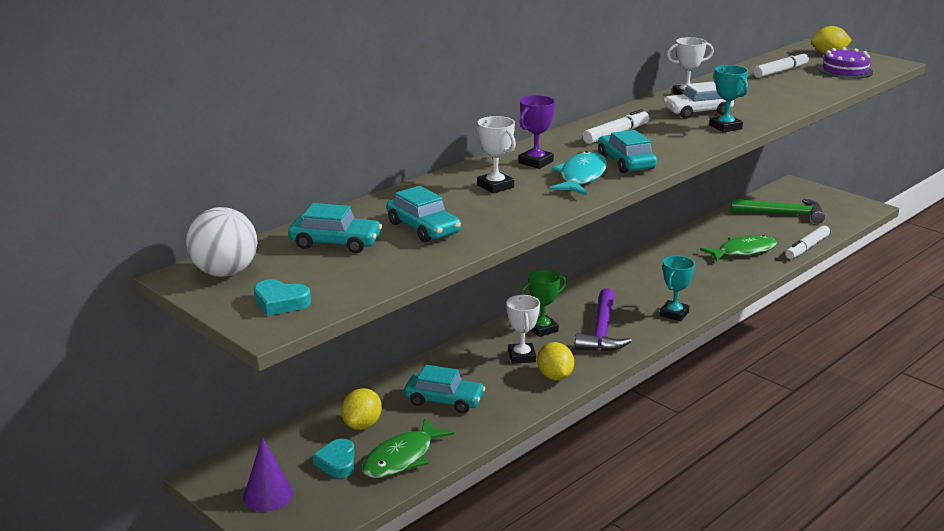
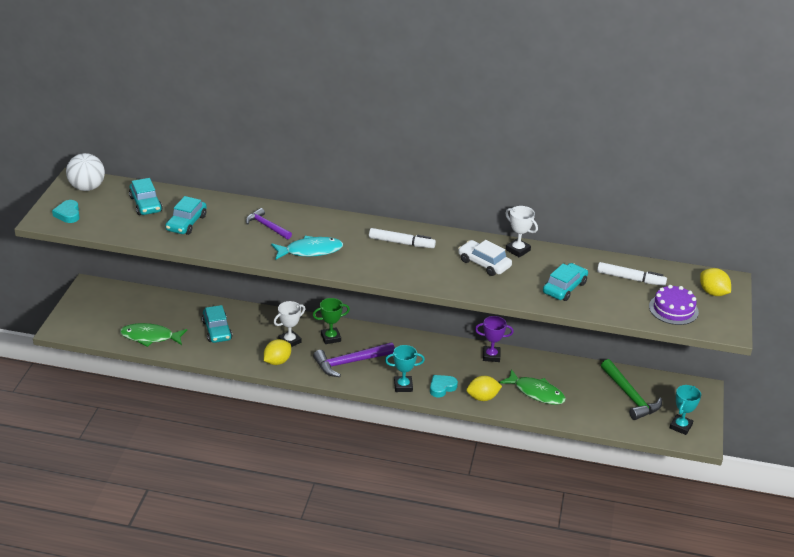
camera: 55 degrees right, 10 degrees up
purple cone [243,437,293,512] -> none
turquoise heart [313,439,355,478] -> turquoise heart moved to [430,375,458,397]
yellow lemon [341,388,382,430] -> yellow lemon moved to [467,376,502,401]
white trophy [477,116,516,193] -> purple hammer [246,208,292,239]
purple trophy [518,95,555,169] -> purple trophy moved to [475,316,514,362]
green trophy [521,270,566,337] -> green trophy turned 45 degrees counterclockwise [313,298,350,344]
turquoise car [598,130,657,173] -> turquoise car moved to [543,263,588,301]
turquoise trophy [709,65,748,133] -> turquoise trophy moved to [670,385,701,435]
white marker [785,225,830,259] -> none

